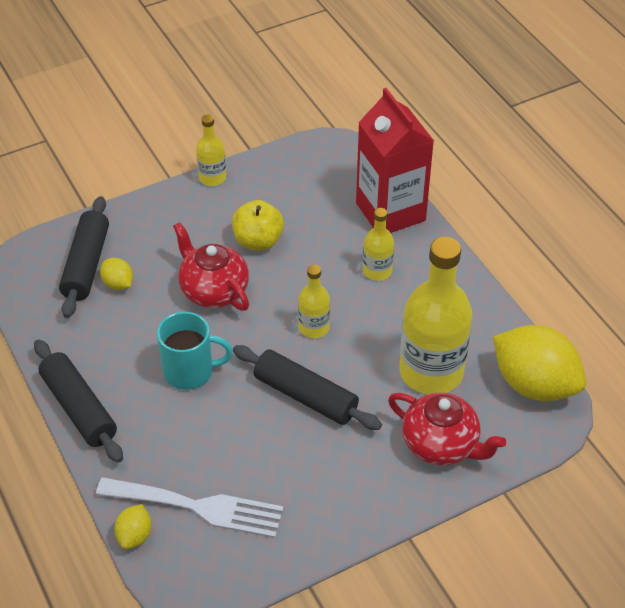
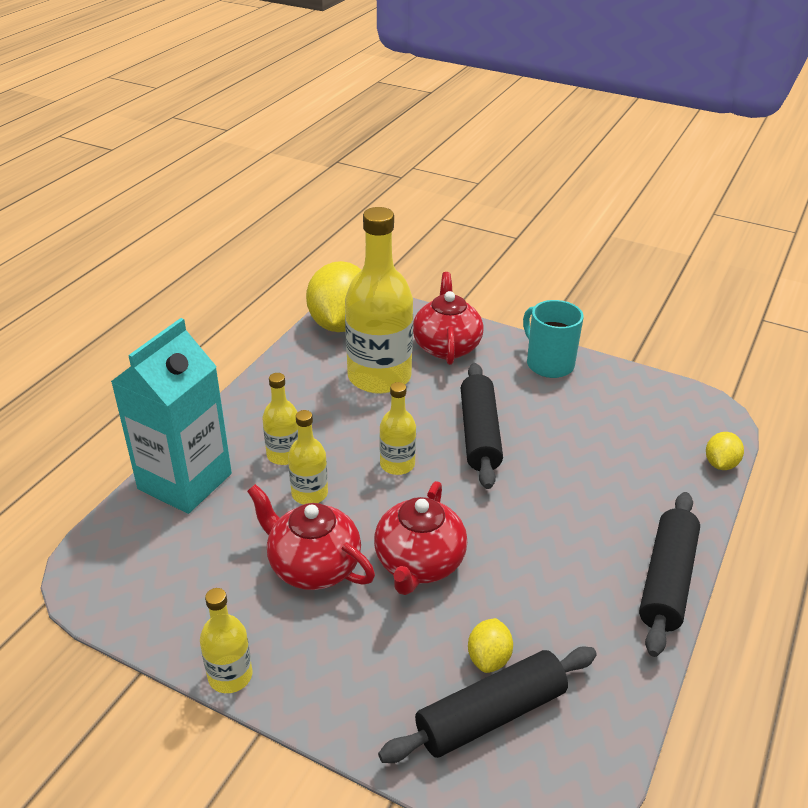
camera: 125 degrees left, 10 degrees down
white fork [96,477,283,538] -> none
yellow lemon [114,504,152,549] -> yellow lemon turned 45 degrees counterclockwise [706,432,744,470]
turquoise mug [157,312,233,390] -> turquoise mug moved to [523,300,584,378]
yellow apple [232,200,284,250] -> red teapot [247,484,375,590]
red carton [356,88,434,233] -> turquoise carton [111,318,232,514]
none -> yellow bottle [288,410,328,504]

